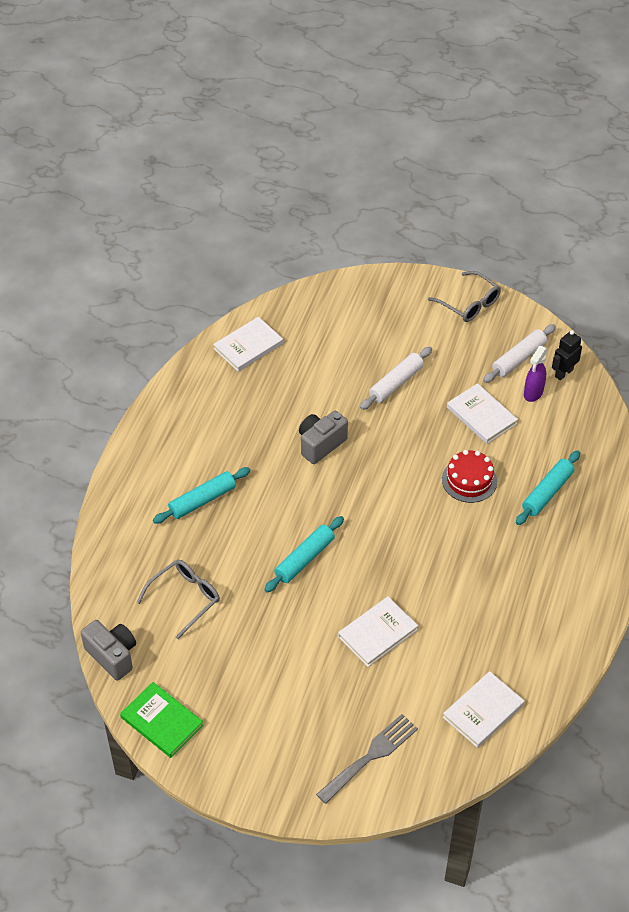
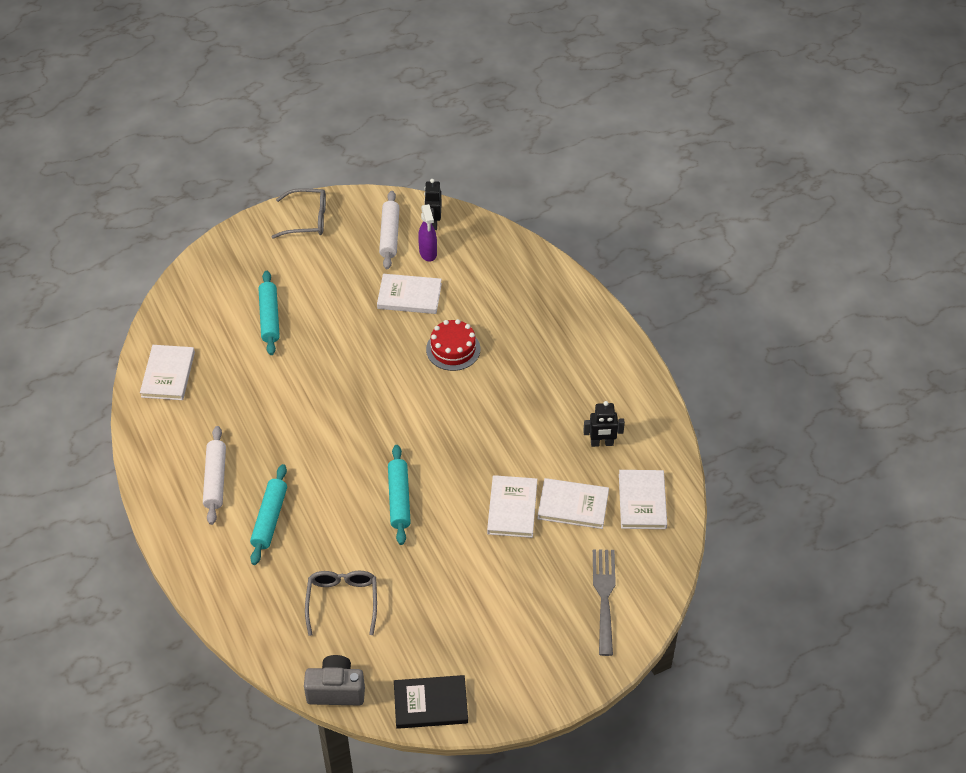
camera: 45 degrees left, 0 degrees up
green book [120,682,203,758] -> black book [394,675,468,729]
grey camera [299,411,348,464] -> none
white rolling pin [360,347,432,410] -> white rolling pin moved to [203,426,226,525]
turquoise rolling pin [516,450,580,525] -> turquoise rolling pin moved to [259,271,280,355]
none -> white book [537,478,609,529]
none -> black robot [583,401,625,447]

